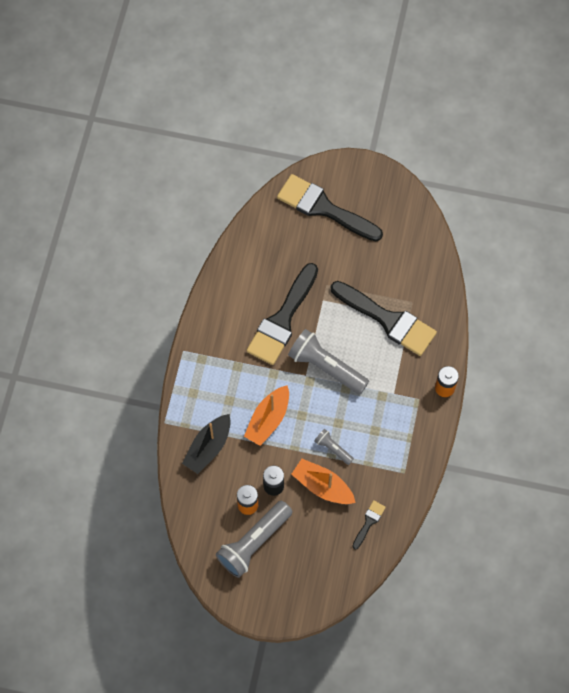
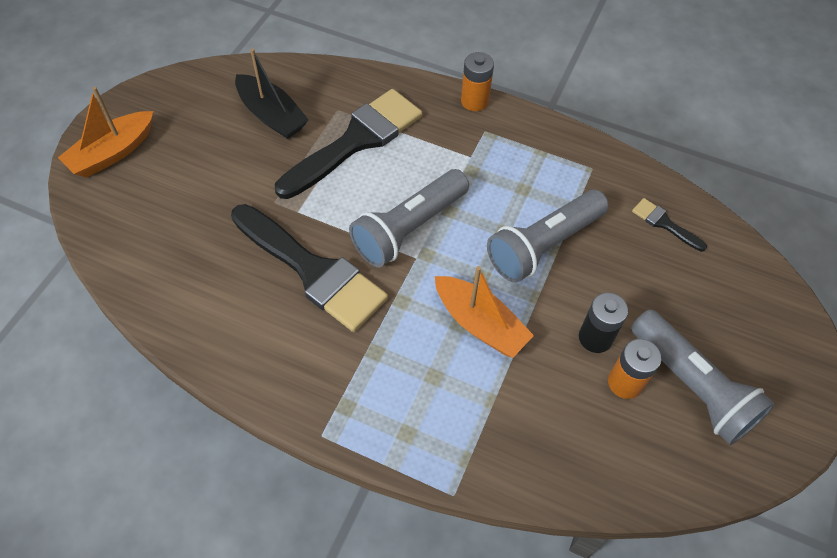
camera: 80 degrees left, 10 degrees down
black boat [182,414,231,474] -> black boat moved to [235,48,309,139]
black brush [277,174,383,241] -> none
orange boat [291,459,356,504] -> orange boat moved to [58,87,153,178]
grey flashlight [314,429,354,465] -> grey flashlight [487,190,609,283], size x2.00

